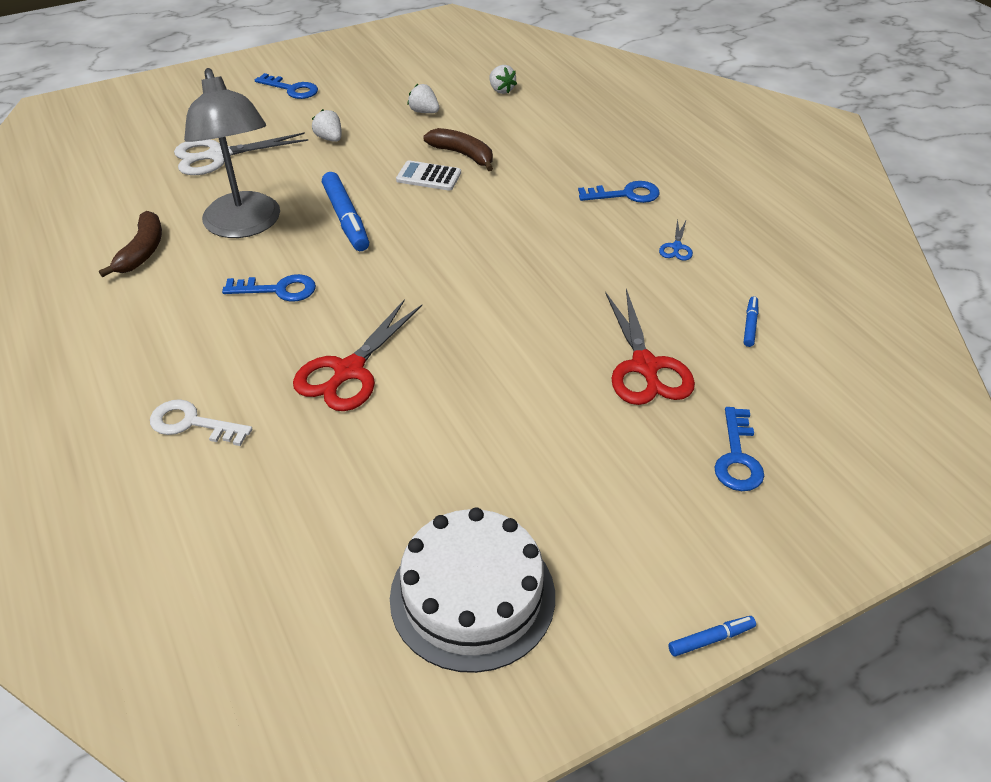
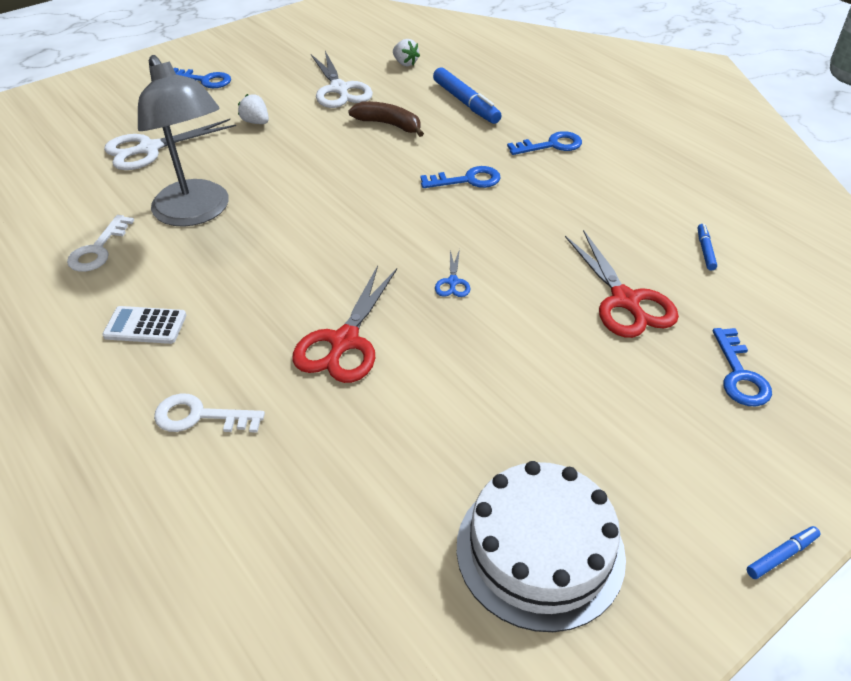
camera: 10 degrees left, 0 degrees up
brown banana [99,211,162,277] -> white key [67,215,134,272]
blue key [222,274,316,302] -> blue key moved to [420,166,501,188]
blue marker [322,172,369,251] -> blue marker moved to [433,67,502,124]
white calculator [396,160,461,191] -> white calculator moved to [102,306,186,344]
white strawberry [408,84,439,113] -> white scissors [311,51,373,108]
blue scissors [659,219,693,261] -> blue scissors moved to [435,249,471,297]

